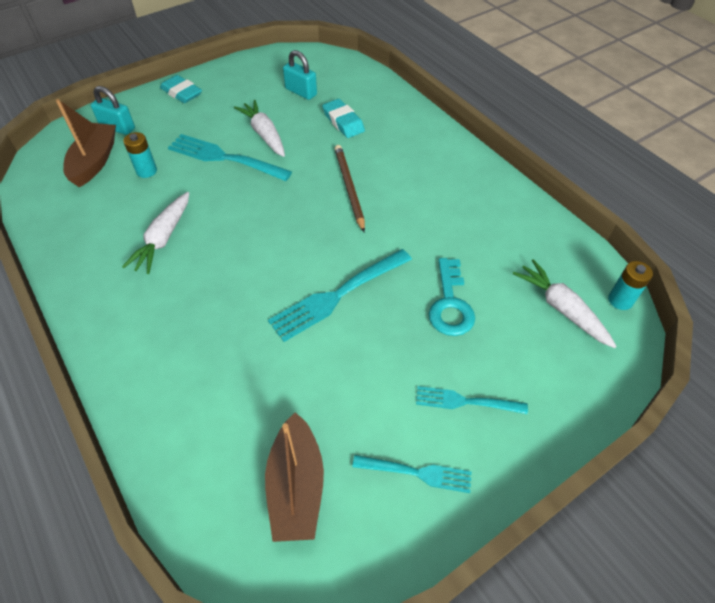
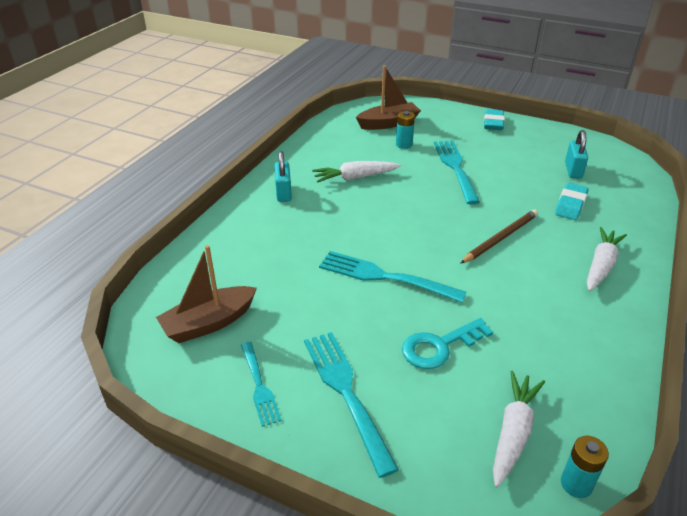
camera: 60 degrees right, 15 degrees down
turquoise padlock [91,86,135,135] -> turquoise padlock moved to [274,151,292,202]
white carrot [234,100,285,157] -> white carrot moved to [587,227,627,291]
turquoise fork [416,386,528,414] -> turquoise fork [304,332,399,478], size x1.67

